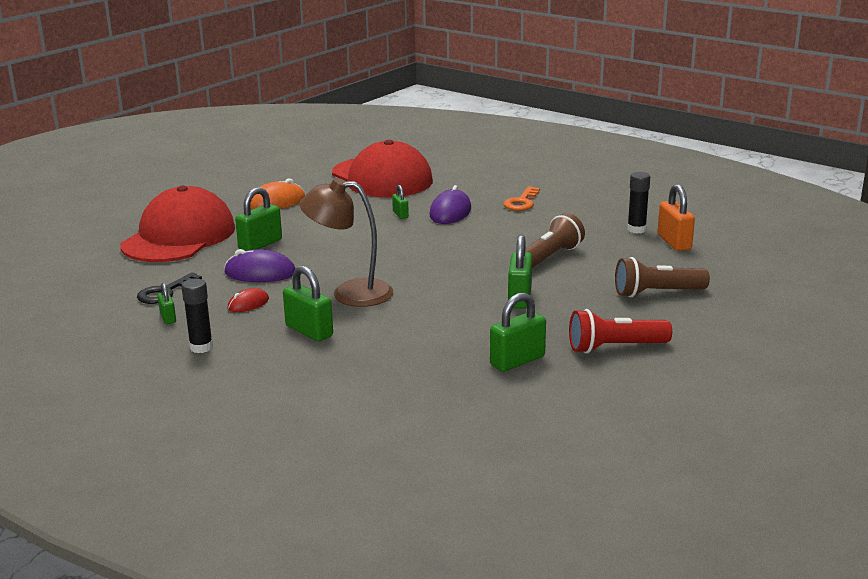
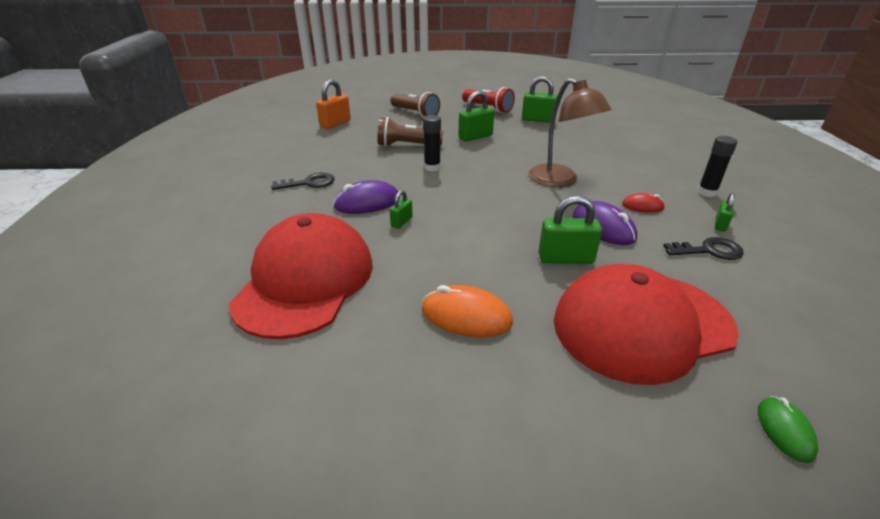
camera: 130 degrees left, 10 degrees up
green padlock [283,266,333,341] -> none
orange key [503,186,540,211] -> black key [271,173,334,190]
black glue stick [627,172,650,234] -> black glue stick moved to [423,115,441,171]
none -> green mouse [758,396,818,463]

